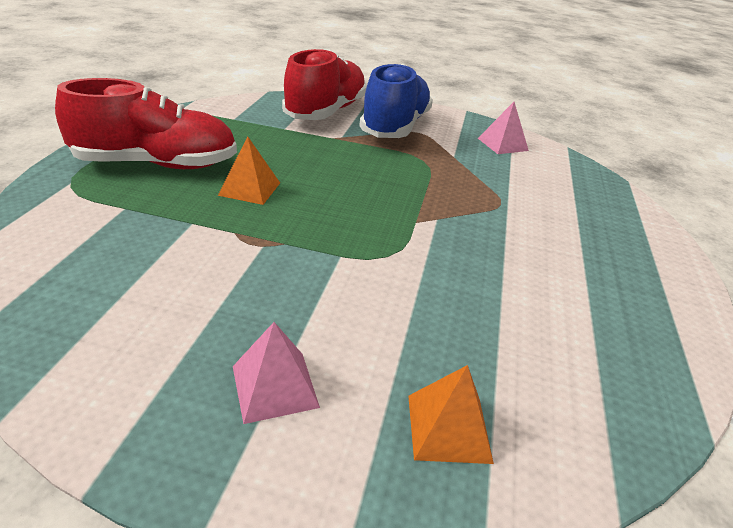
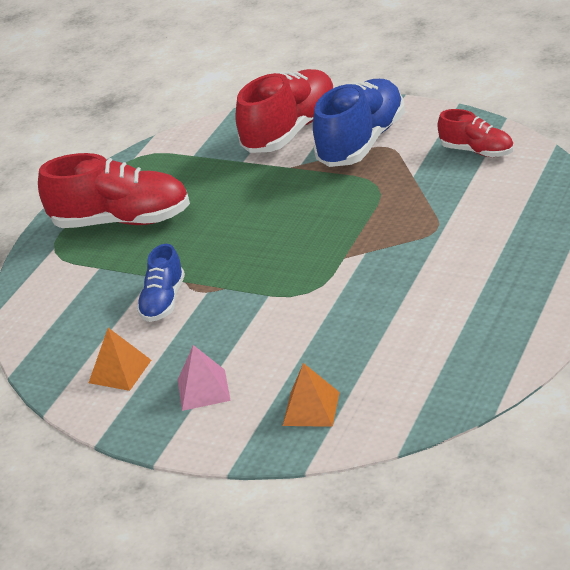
camera: 20 degrees right, 0 degrees up
orange pyramid [218,136,280,205] -> orange pyramid moved to [89,328,151,391]
pink pyramid [478,102,529,154] -> red shoe [438,109,514,157]
none -> blue shoe [137,244,185,322]

